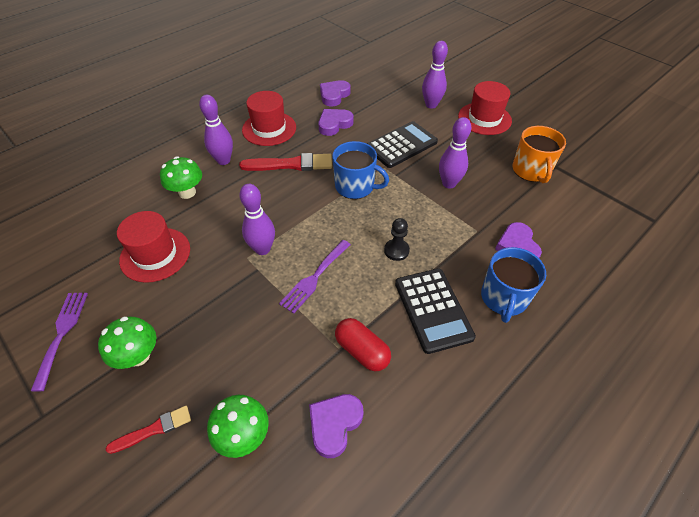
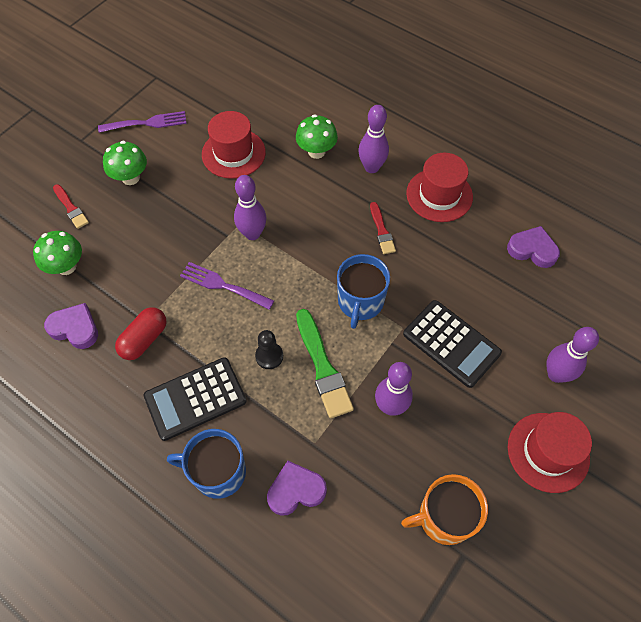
camera: 80 degrees right, 10 degrees up
red brush [239,153,332,171] -> red brush [370,202,396,254], size x0.58
purple heart [318,109,354,136] -> none
none -> green brush [296,309,354,418]

